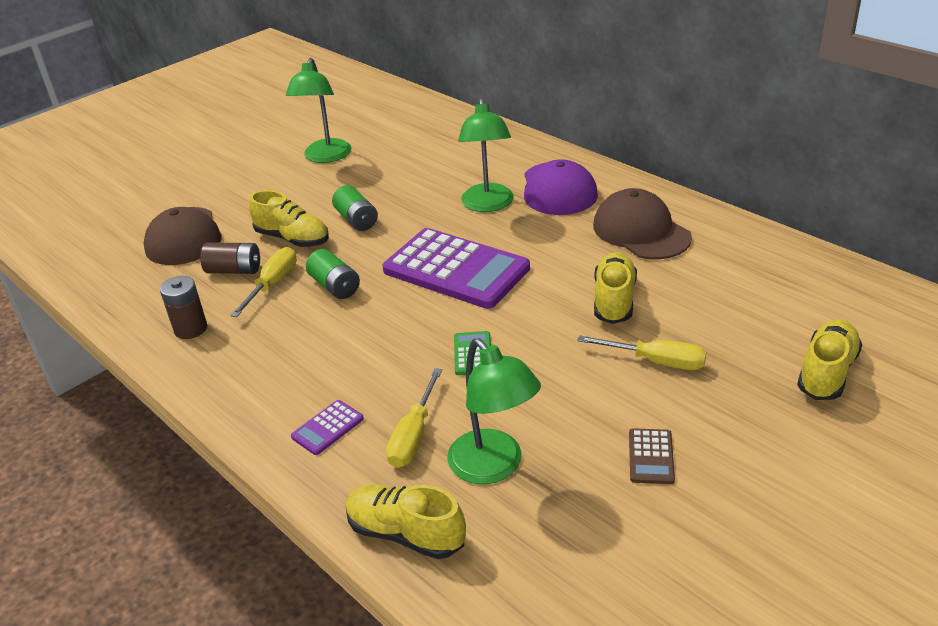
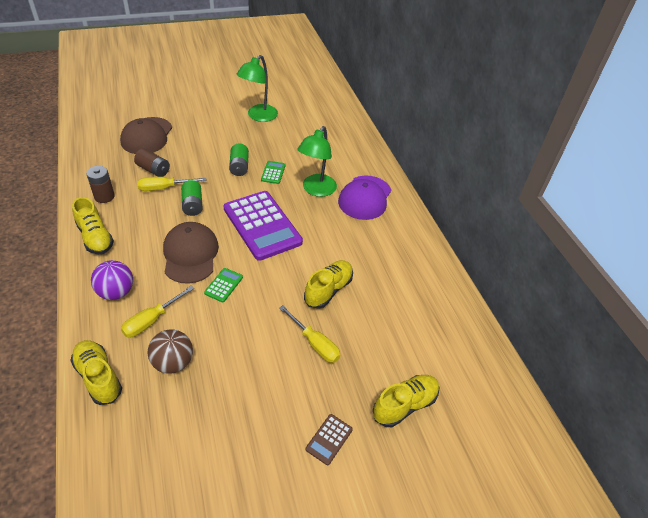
camera: 20 degrees right, 10 degrees up
yellow screwdriver [230,247,297,317] -> yellow screwdriver turned 150 degrees counterclockwise [137,177,207,191]
yellow shoe [249,190,329,247] -> yellow shoe moved to [72,197,114,254]
purple calculator [291,400,364,455] -> purple ball [91,260,133,300]
green lamp [447,338,541,484] -> brown ball [148,329,193,374]
brown cap [593,188,692,259] -> brown cap moved to [163,222,219,284]
brown calculator [629,428,675,484] -> brown calculator moved to [306,414,353,465]
none -> green calculator [261,161,285,184]

